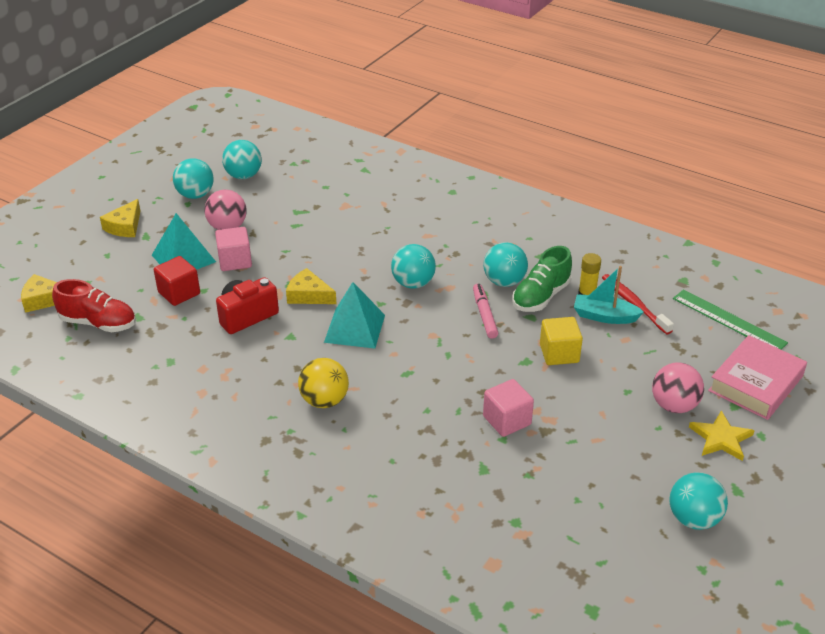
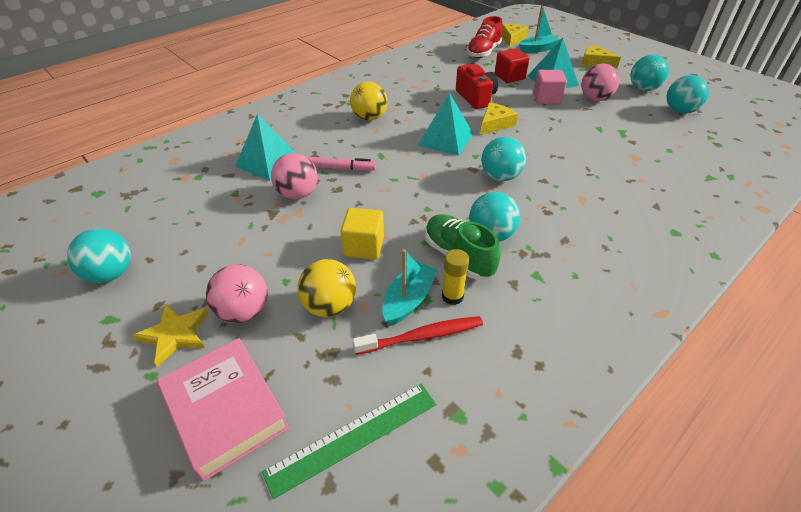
camera: 105 degrees right, 5 degrees up
pink marker [473,284,498,339] -> pink marker moved to [308,157,376,171]
pink cube [483,379,534,437] -> pink ball [271,153,318,199]
none -> turquoise pyramid [235,114,296,181]
none -> yellow ball [297,259,356,317]
none -> turquoise boat [519,5,560,53]

